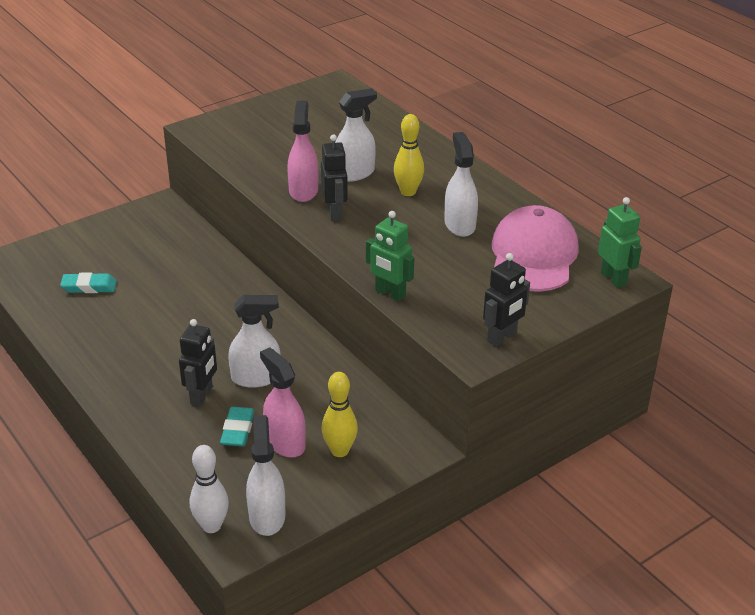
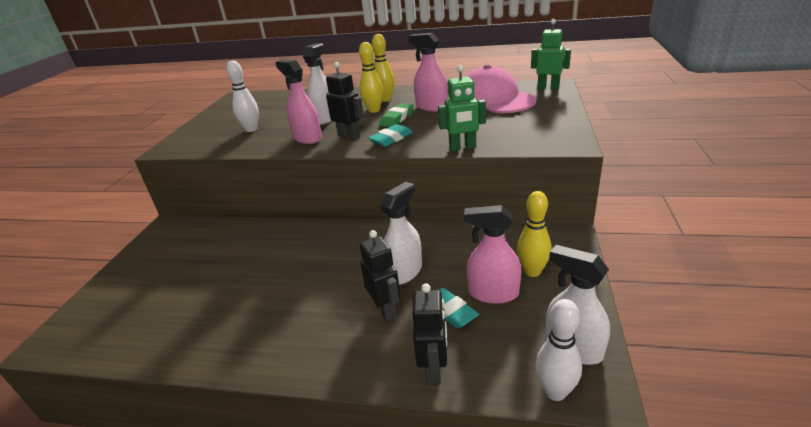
camera: 40 degrees left, 5 degrees down
turquoise eraser [60,272,117,293] -> turquoise eraser moved to [368,124,413,147]
white spray bottle [444,132,478,237] -> pink spray bottle [408,33,448,112]
black robot [483,253,530,346] -> black robot moved to [412,283,447,385]
none -> white bowling pin [226,61,259,132]
none -> yellow bowling pin [372,34,395,102]
none -> green eraser [379,103,414,127]

